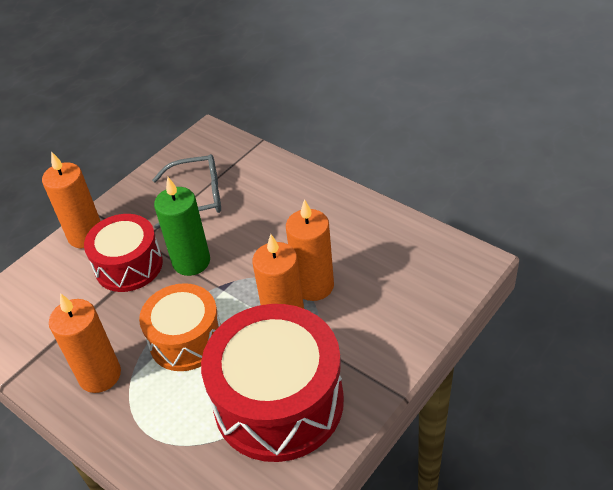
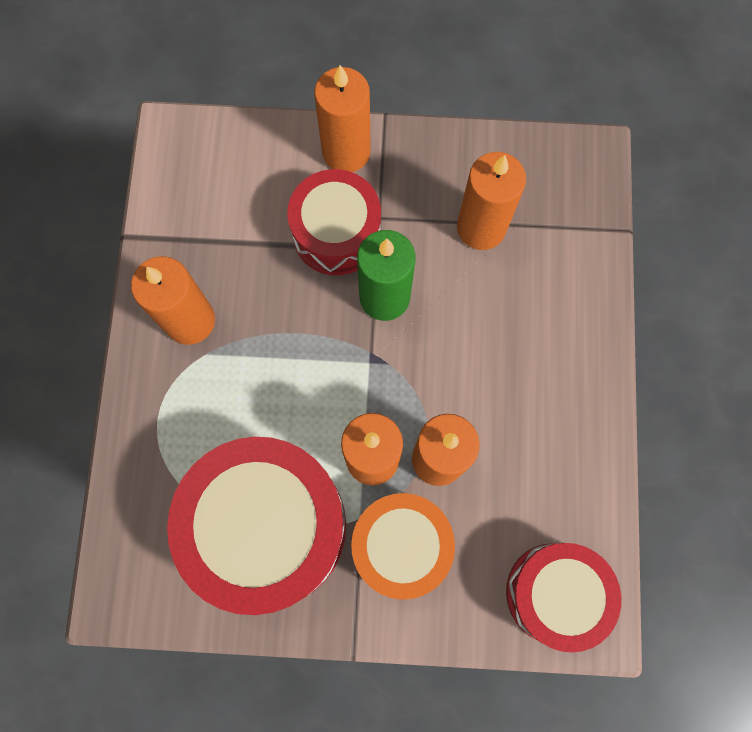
camera: 50 degrees right, 30 degrees up
orange drum [139,283,221,371] -> orange drum moved to [351,493,455,600]
grey glasses [152,154,221,229] -> orange candle [457,152,526,250]
none -> red drum [506,543,621,653]

